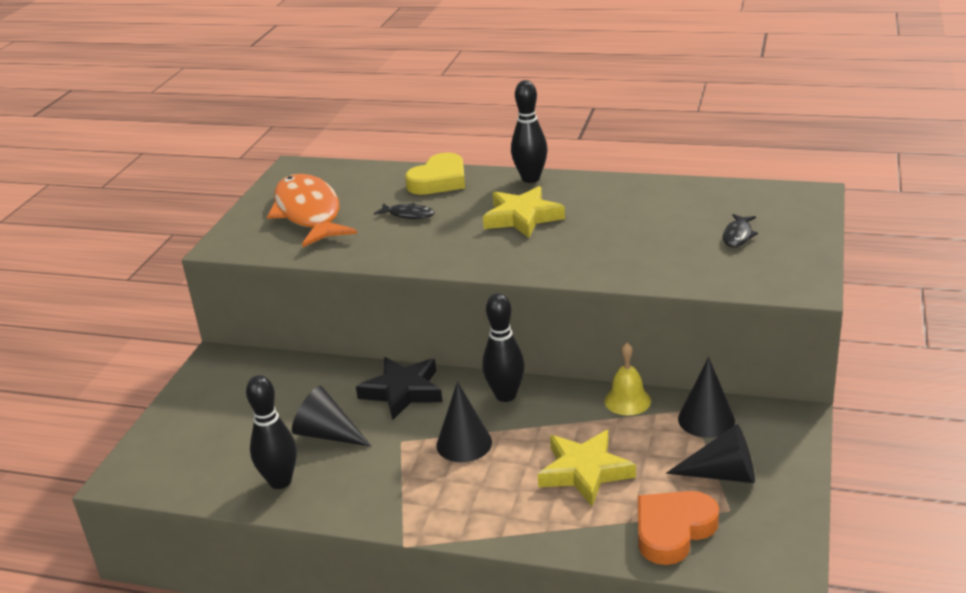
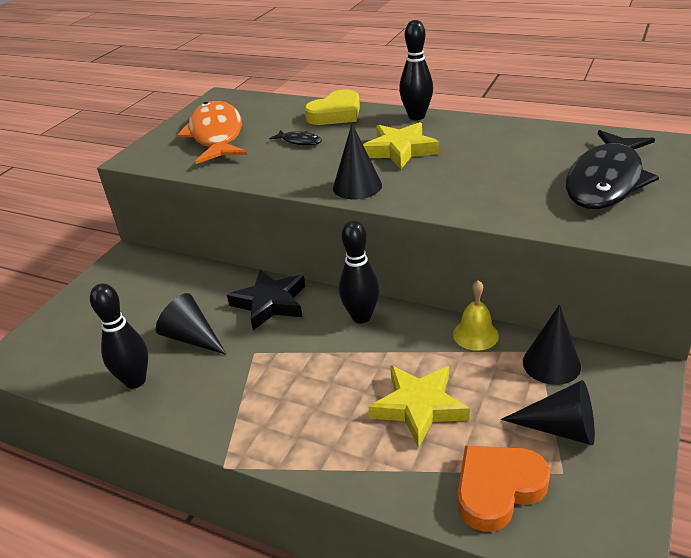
camera: 10 degrees right, 5 degrees up
black cone [436,382,492,462] -> black cone moved to [333,124,382,199]
black fish [723,214,758,247] -> black fish [566,130,659,209], size x2.45

